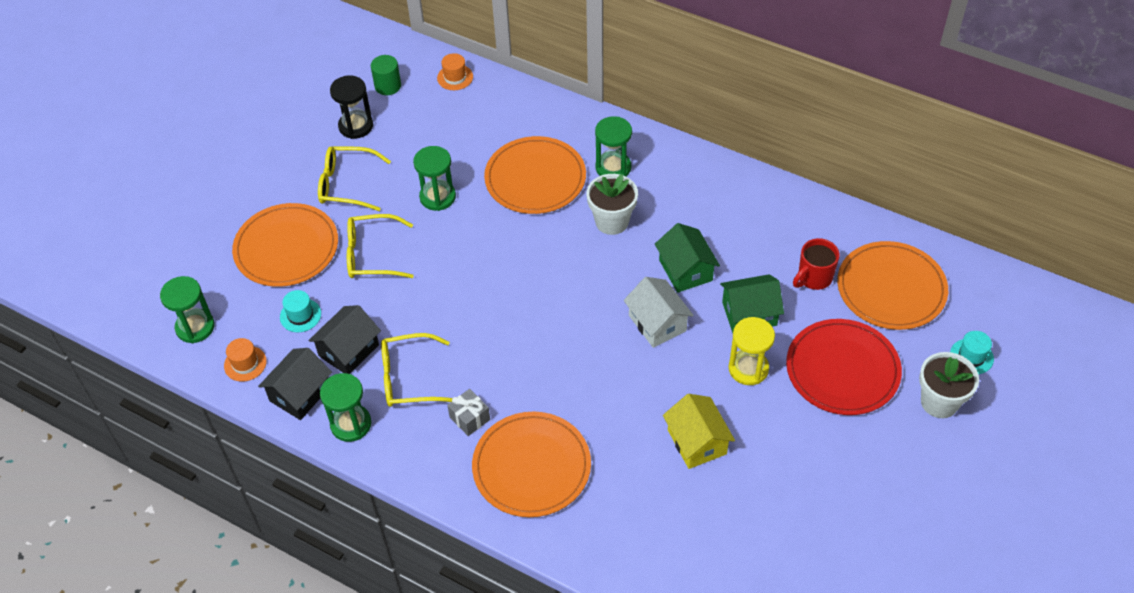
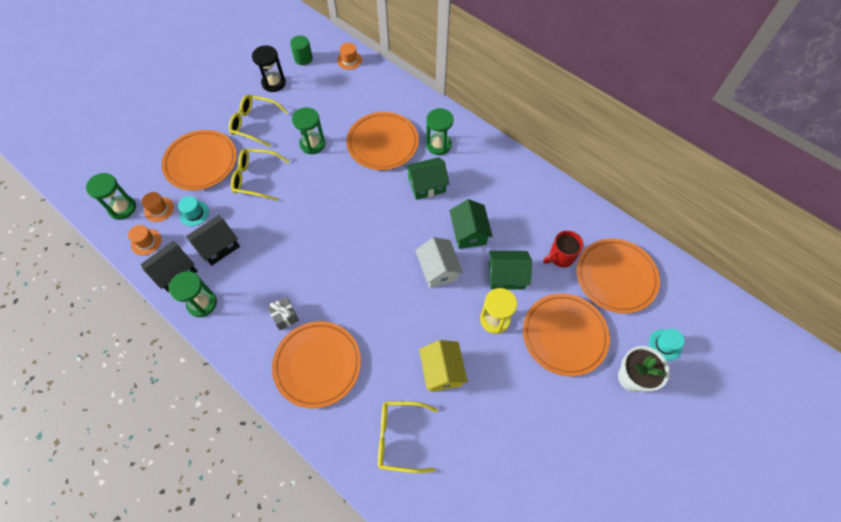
camera: 10 degrees right, 10 degrees up
yellow glasses [381,333,453,407] -> yellow glasses moved to [378,401,438,473]
white flower pot [587,174,638,235] -> green house [405,157,449,200]
red plate [786,319,902,415] -> orange plate [523,293,610,376]
none -> orange hat [142,192,174,222]

